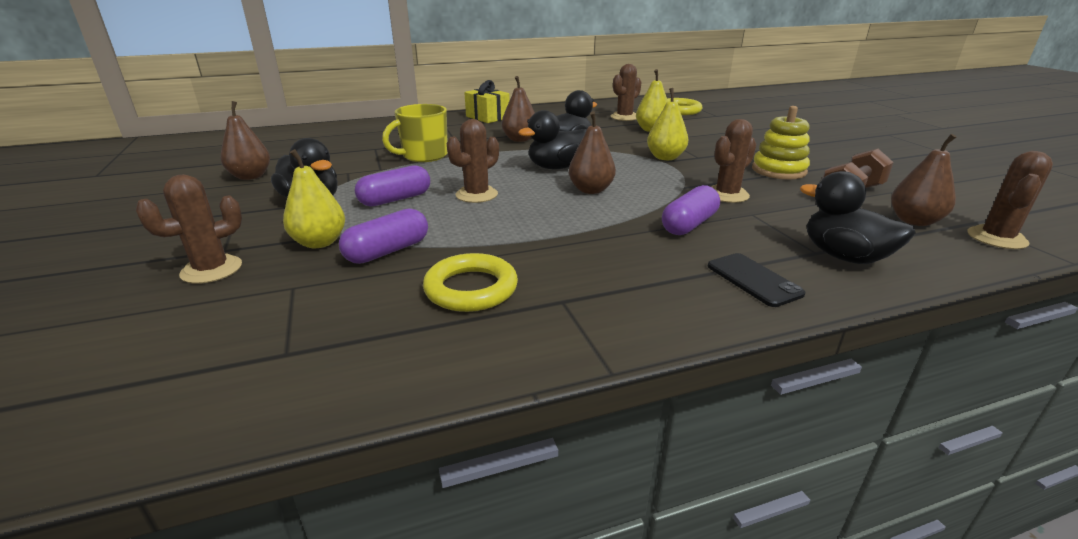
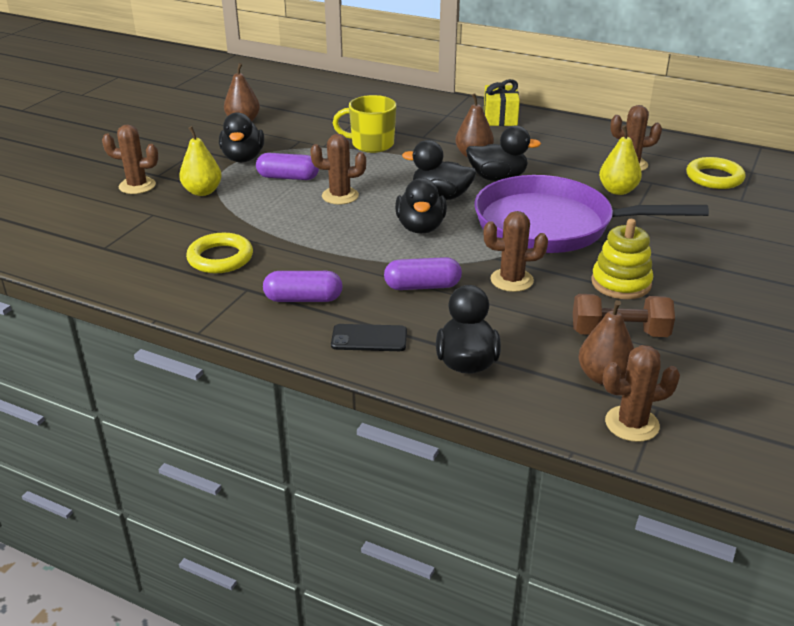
camera: 45 degrees right, 5 degrees up
purple capsule [339,208,428,264] -> purple capsule moved to [263,271,343,302]
brown pear [569,111,616,194] -> black duck [395,178,447,234]
yellow pear [647,88,688,160] -> purple pan [474,175,709,253]
black phone [708,253,805,307] -> black phone turned 75 degrees clockwise [331,324,407,351]

